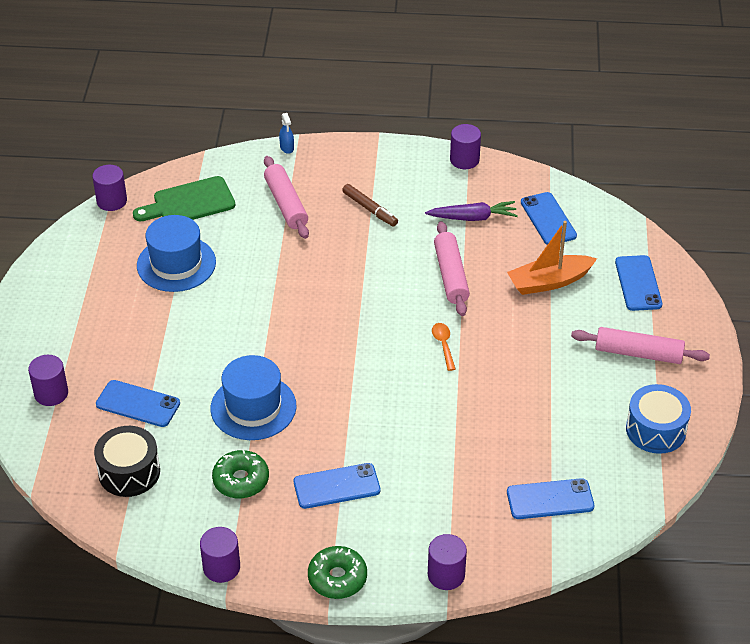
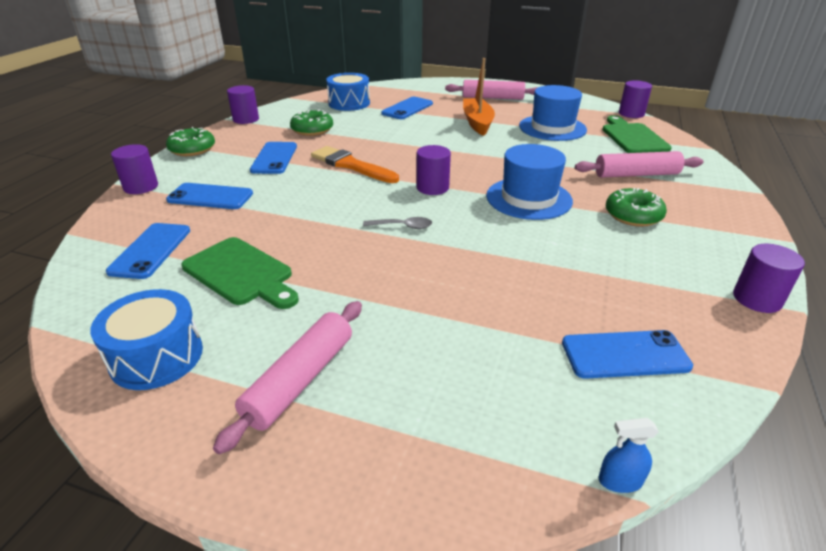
camera: 105 degrees right, 10 degrees down
purple cylinder [28,355,68,406] -> purple cylinder moved to [416,145,451,195]
black drum [94,426,160,497] -> blue drum [326,73,370,111]
blue hat [211,355,297,440] -> blue hat moved to [486,144,573,220]
blue spray bottle [279,113,294,154] -> blue spray bottle moved to [598,418,659,493]
brown marker [342,184,398,226] -> green donut [606,188,667,227]
purple carrot [425,201,518,221] -> none
orange spoon [432,323,456,371] -> grey spoon [363,217,432,229]
pink rolling pin [434,221,470,316] -> pink rolling pin moved to [445,80,538,100]
orange boat [507,221,597,295] -> orange boat moved to [463,58,495,136]
blue phone [615,255,662,311] -> blue phone moved to [166,183,253,209]
none -> green cutting board [181,237,299,309]
none -> orange brush [311,146,399,183]

